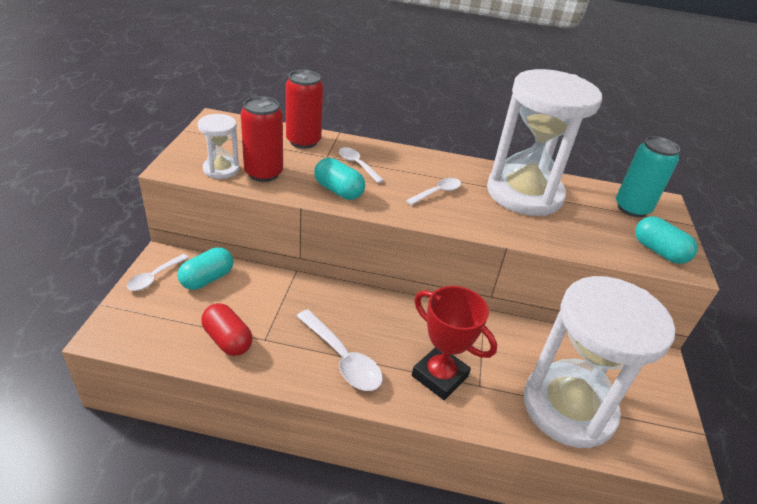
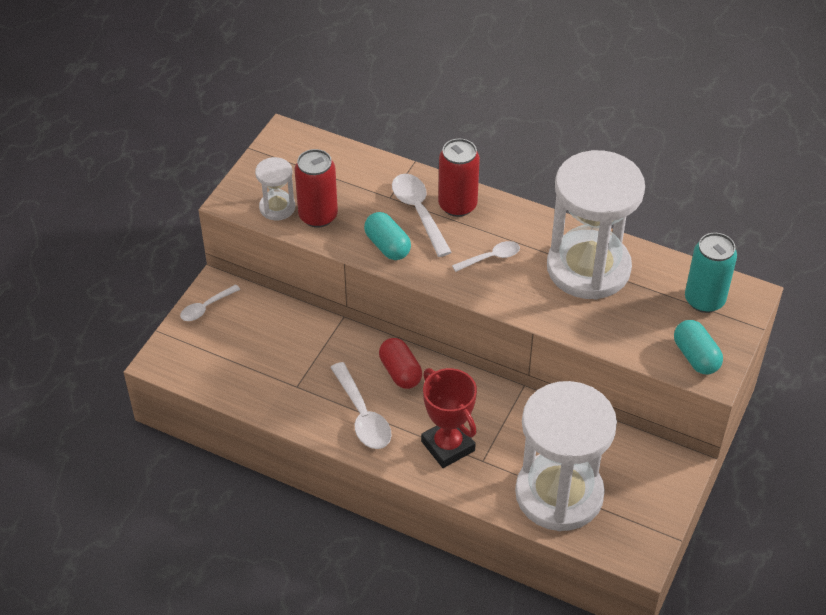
camera: 20 degrees right, 10 degrees up
turquoise capsule [178,247,233,290] -> none
red capsule [201,303,253,356] -> red capsule moved to [379,338,422,389]
red can [286,70,323,149] -> red can moved to [438,139,480,217]
white spoon [339,147,384,183] -> white spoon [392,174,452,257], size x1.62

